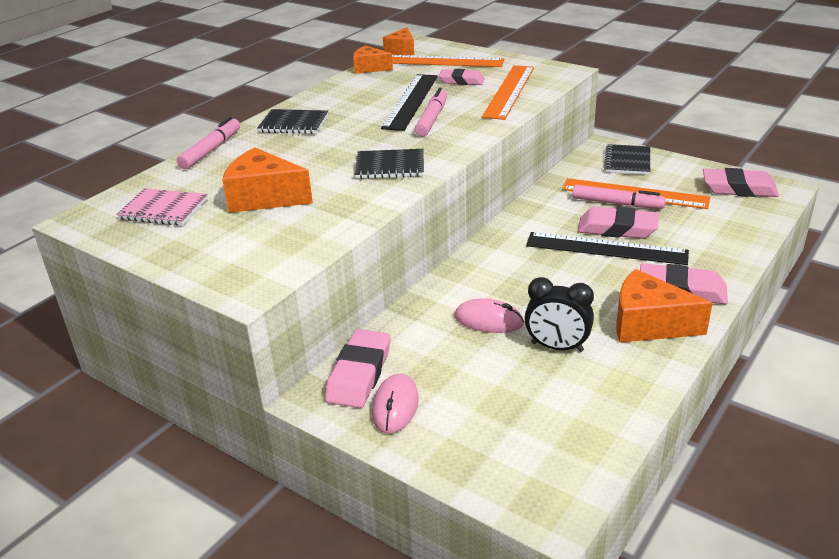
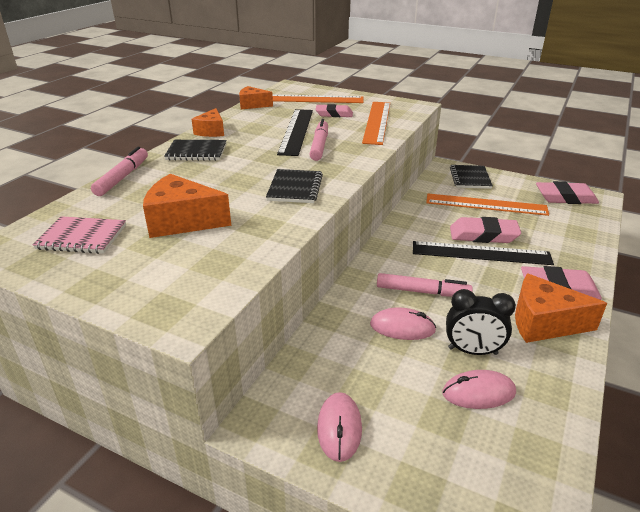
camera: 10 degrees left, 0 degrees up
pink eraser [325,329,390,408] -> none
black notebook [355,149,424,179] -> black notebook turned 75 degrees counterclockwise [266,169,323,203]
orange cheese [383,27,414,55] -> orange cheese moved to [192,108,224,137]
pink marker [573,185,666,209] -> pink marker moved to [377,273,473,297]
none -> pink mouse [442,370,516,409]

